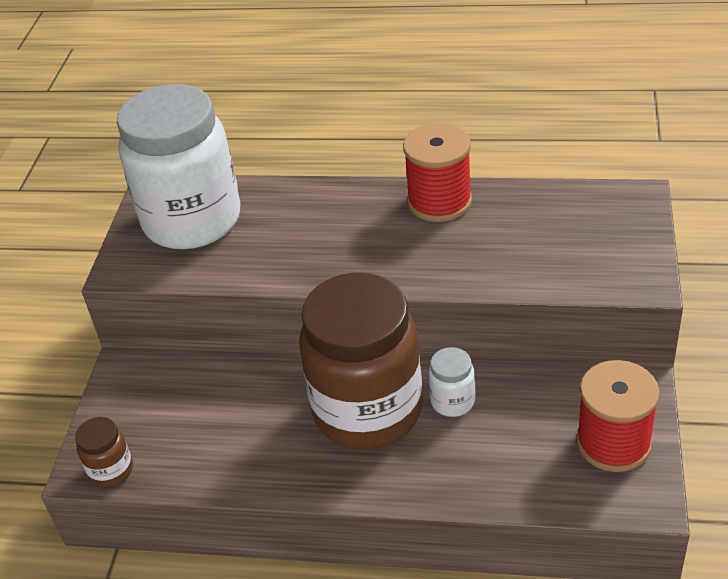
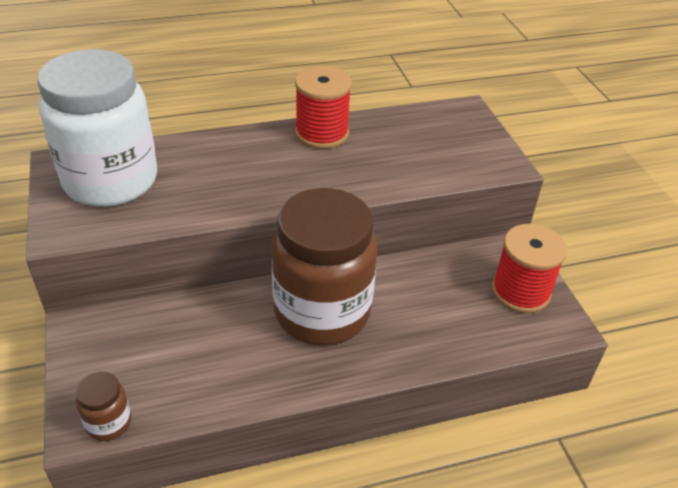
camera: 30 degrees left, 0 degrees up
white jar [428,347,475,417] -> none

